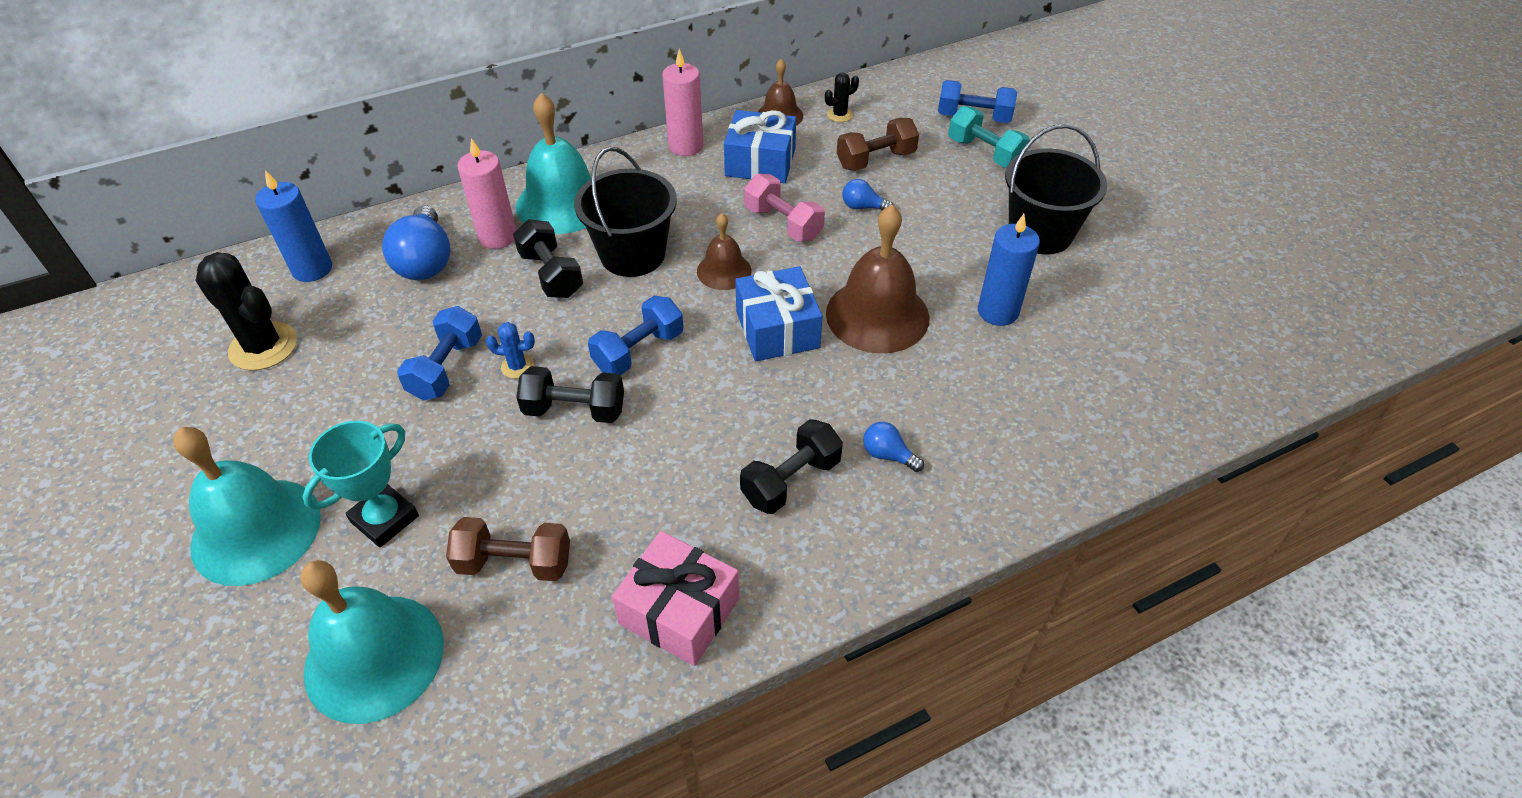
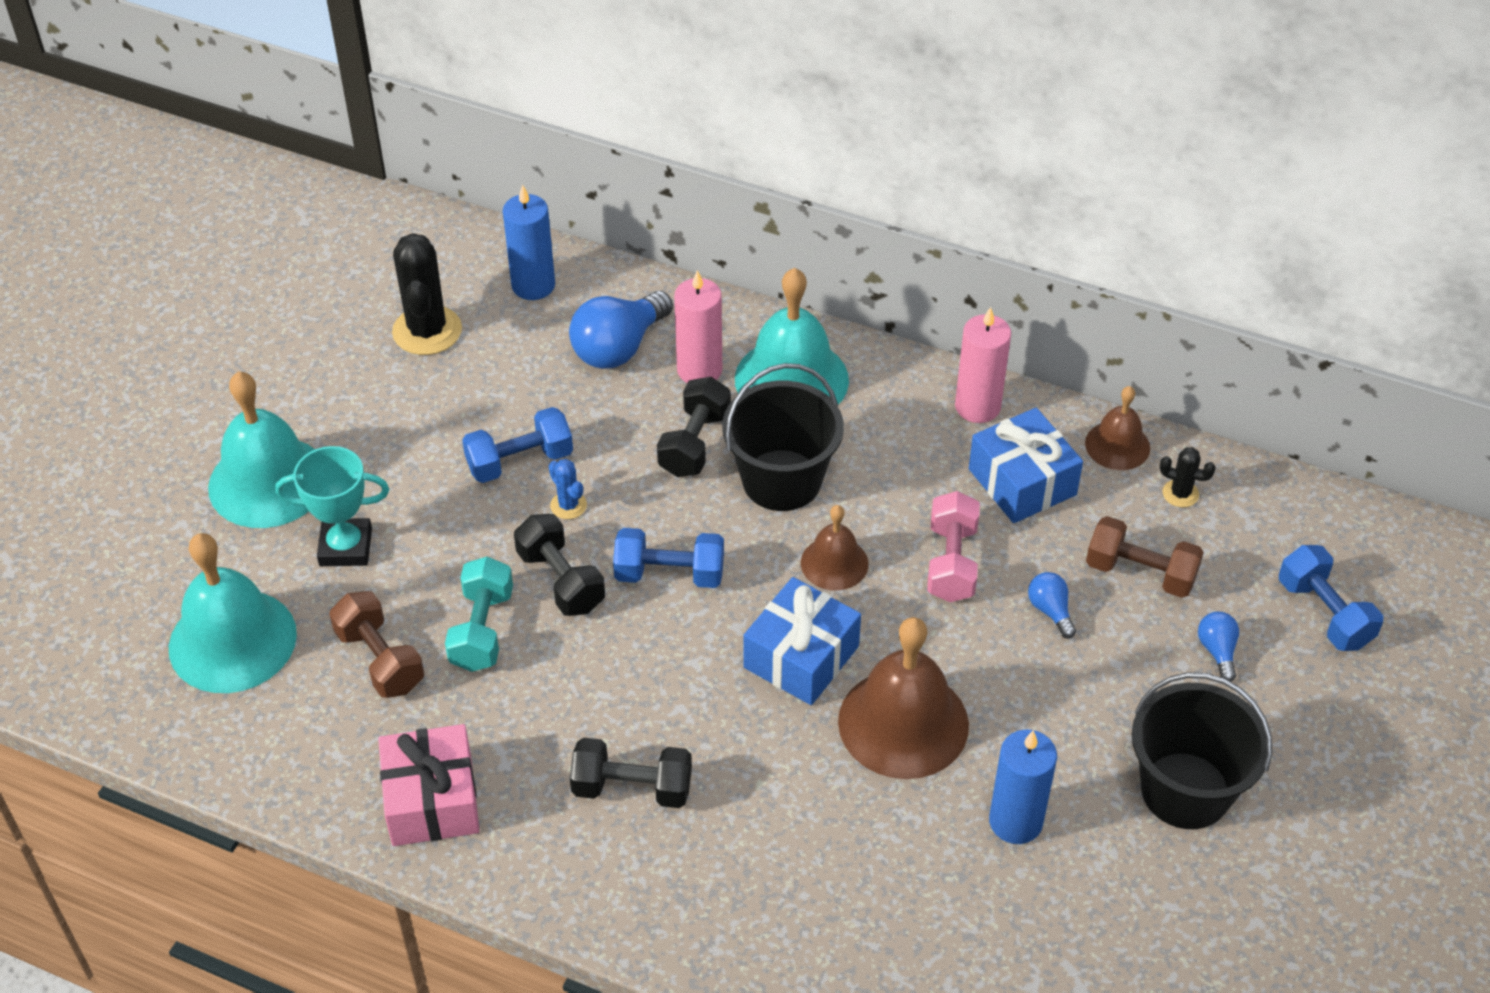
camera: 50 degrees right, 0 degrees up
blue light bulb [863,422,924,472] -> blue light bulb moved to [1198,612,1239,682]
turquoise dumbbell [948,106,1030,168] -> turquoise dumbbell moved to [445,557,513,672]

